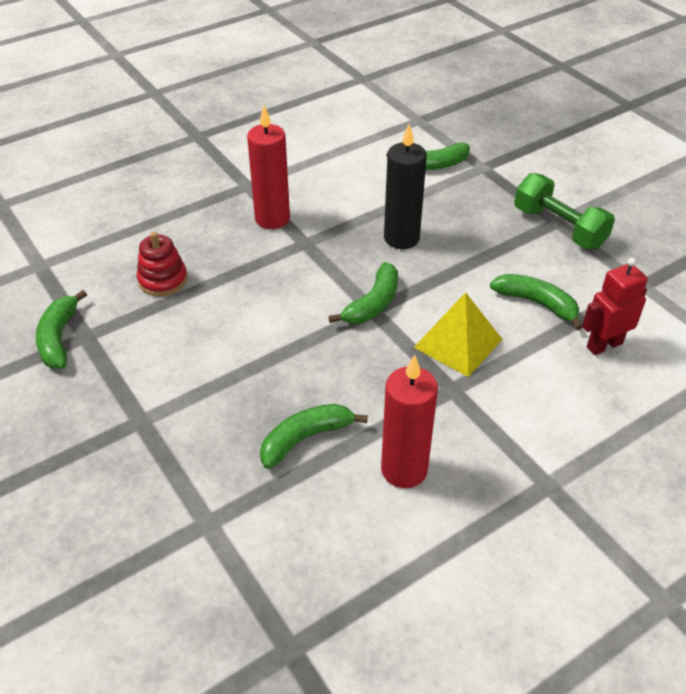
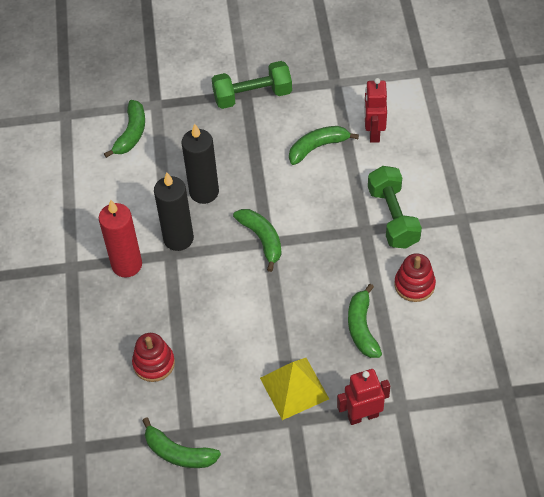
camera: 60 degrees left, 10 degrees up
red candle [381,355,438,488] -> red stacking toy [394,253,436,302]
yellow pyramid [414,292,502,377] -> yellow pyramid moved to [260,358,329,420]
none -> black candle [154,172,194,251]
none -> red robot [337,369,390,425]
none -> green dumbbell [368,166,422,249]

